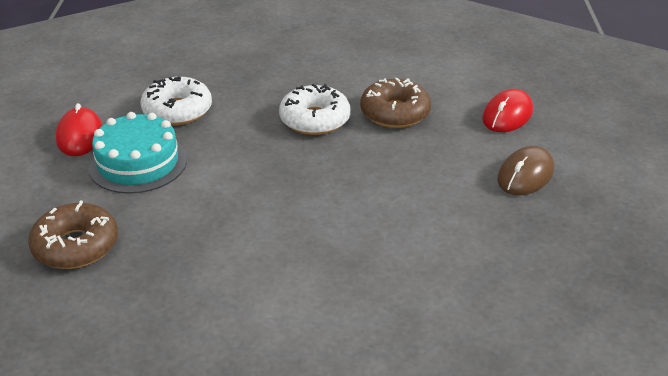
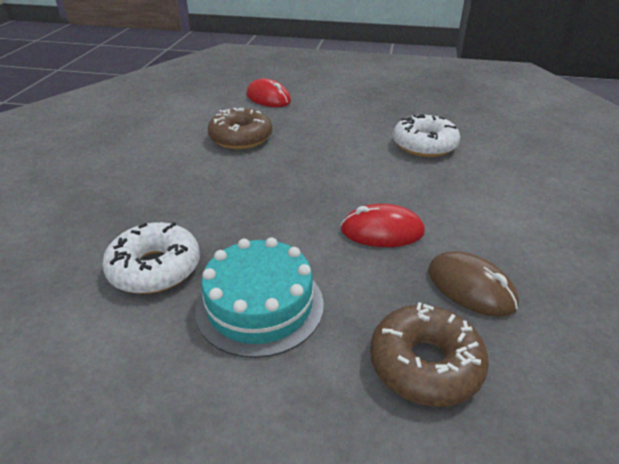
camera: 80 degrees left, 0 degrees up
red mouse [56,103,102,156] -> red mouse moved to [341,204,425,247]
white donut [279,84,351,135] -> white donut moved to [393,114,460,157]
brown mouse [497,146,554,195] -> brown mouse moved to [428,251,519,317]

